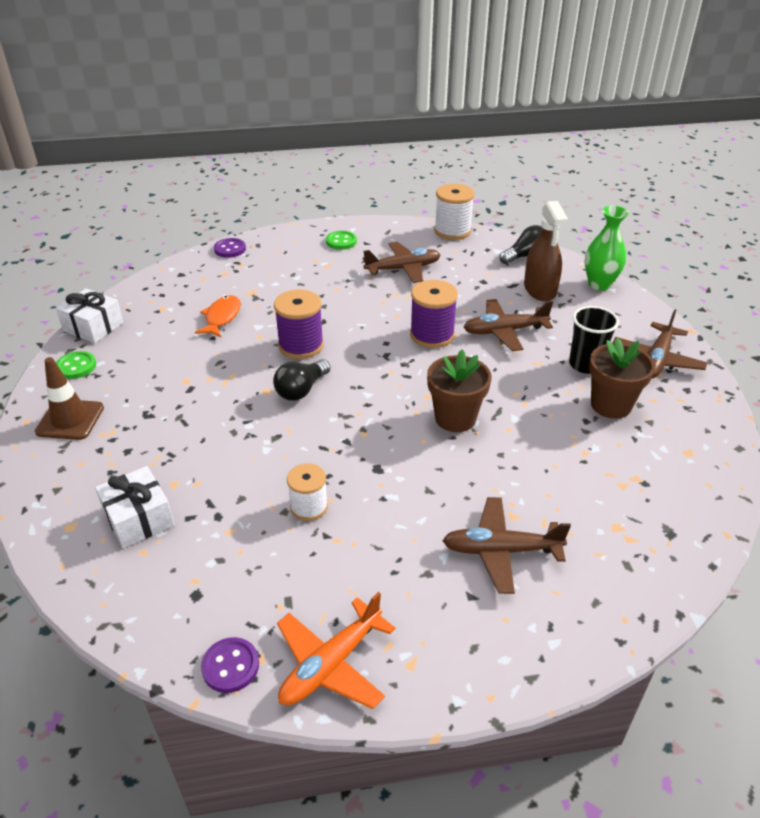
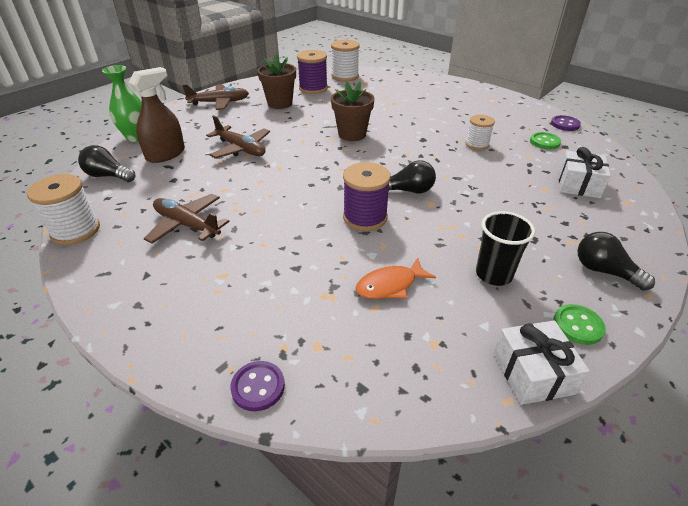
camera: 130 degrees left, 0 degrees up
brown traffic cone [35,357,104,440] -> black light bulb [578,232,655,291]
orange plane [277,592,396,709] -> none
green button [326,231,357,250] -> green button moved to [530,132,561,149]
purple spool [410,280,458,348] -> purple spool moved to [297,50,328,94]
brown plane [442,497,571,594] -> none
black cup [569,306,619,374] -> black cup moved to [476,211,535,286]
none -> white spool [331,40,360,82]

